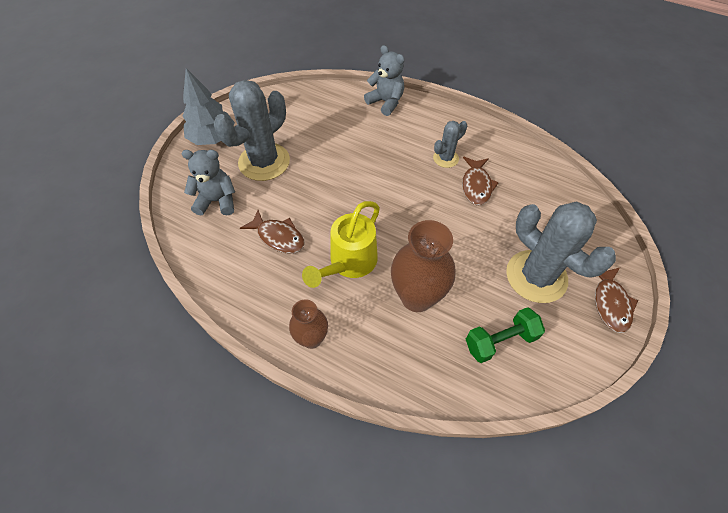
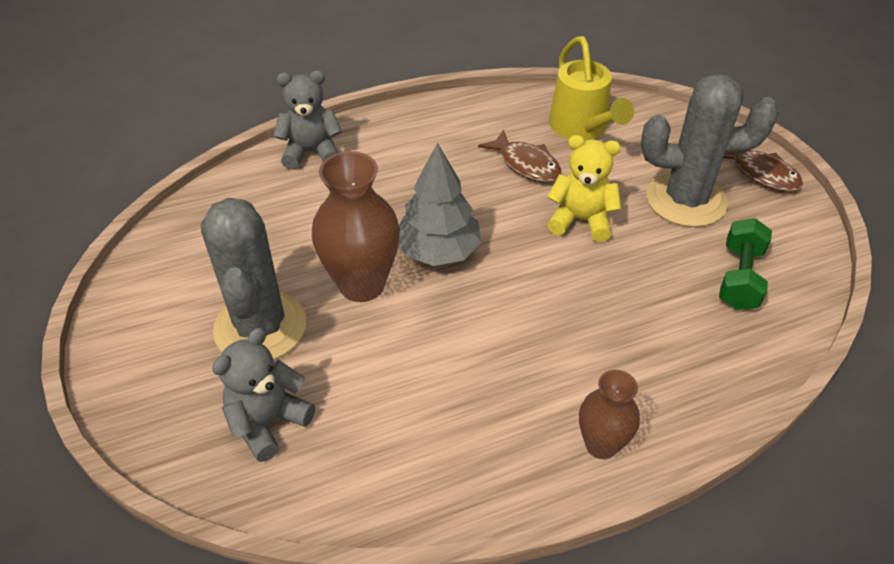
camera: 50 degrees left, 10 degrees down
grey tree [183,68,235,145] -> grey tree moved to [399,143,481,266]
brown fish [240,210,305,254] -> none
yellow watering can [302,201,380,288] -> yellow watering can moved to [549,36,634,140]
brown vase [391,220,456,312] -> brown vase moved to [312,151,400,302]
grey cactus [433,121,467,168] -> none
none -> yellow teddy bear [547,135,621,242]

